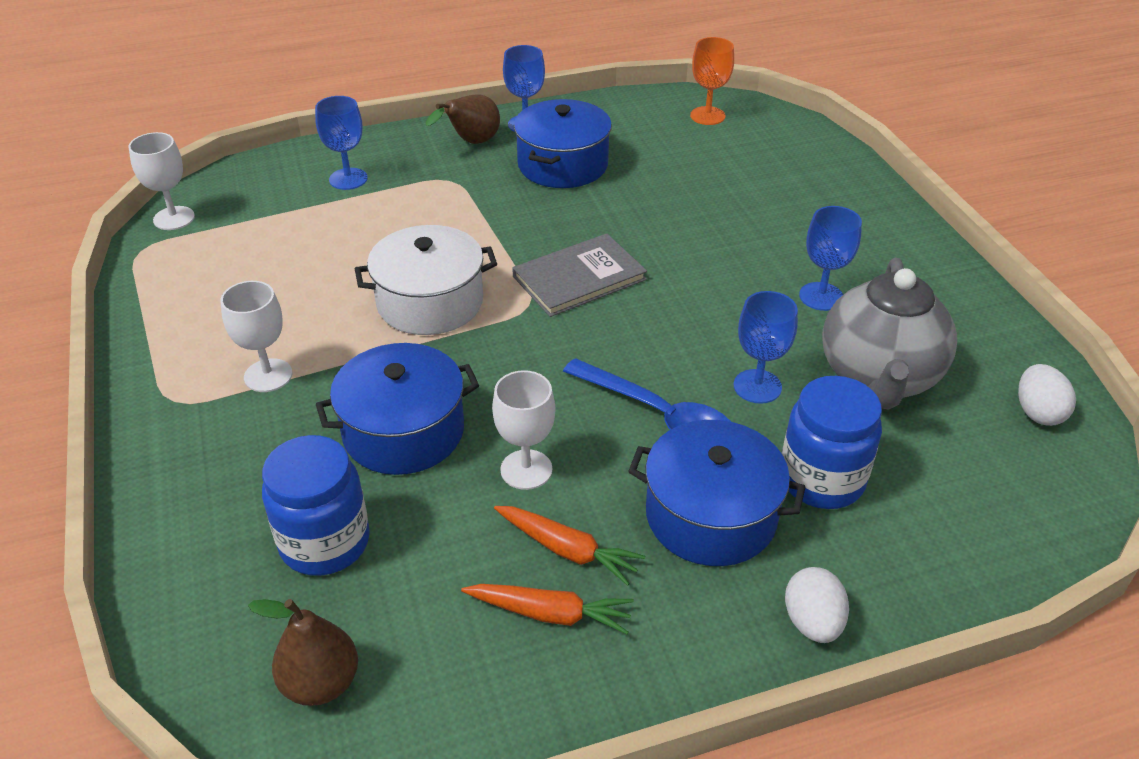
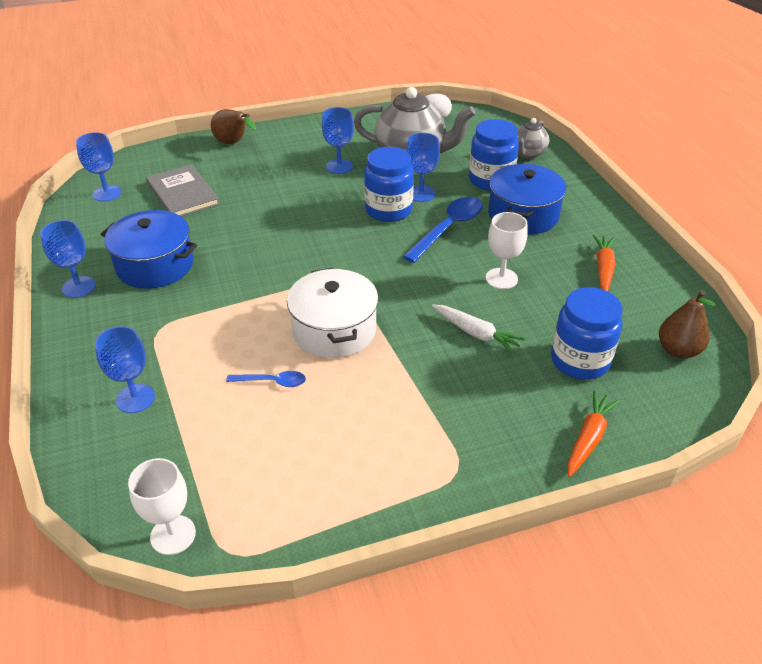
camera: 90 degrees left, 0 degrees up
white goblet [221,281,292,392] -> none
blue pot [316,343,479,475] -> white carrot [432,304,525,354]
brown pear [426,94,500,144] -> brown pear moved to [211,109,256,144]
orange carrot [494,506,645,586] -> orange carrot moved to [568,391,620,477]
grey book [512,234,647,317] -> grey book moved to [146,164,220,217]
orange goblet [690,37,734,125] -> blue goblet [76,132,122,202]
white egg [785,567,849,643] -> none
none -> blue spoon [226,371,306,387]
none -> blue jar [364,147,414,222]
none -> grey teapot [517,118,549,158]

